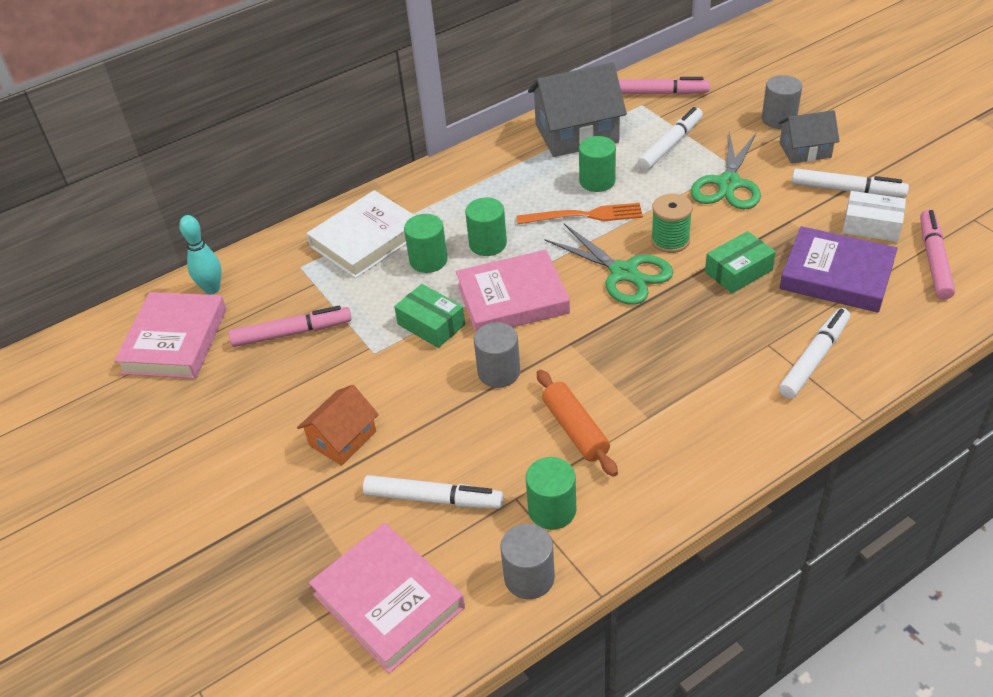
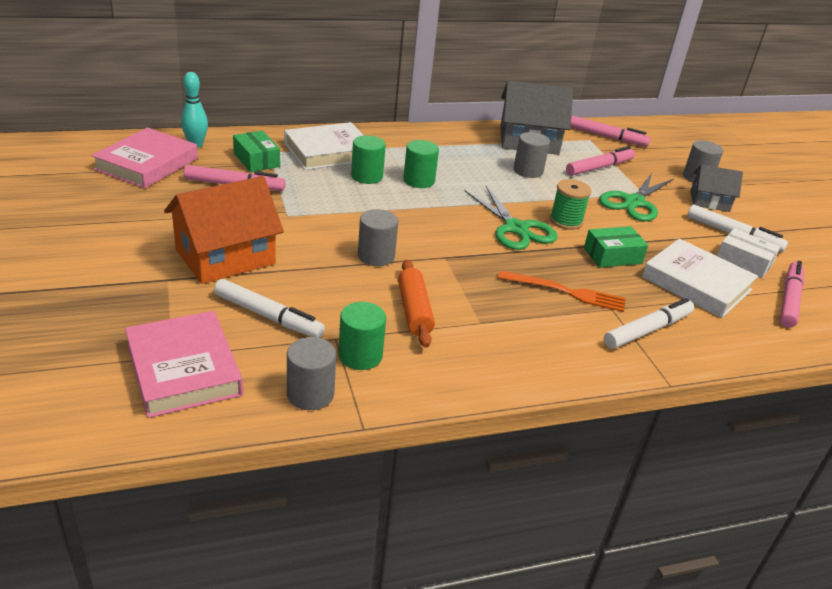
camera: 10 degrees right, 10 degrees down
orange house [297,385,379,466] -> orange house [164,176,284,284], size x1.73
green box [394,284,465,348] -> green box moved to [233,131,280,172]
pink book [456,250,570,333] -> none
orange fork [516,203,643,224] -> orange fork moved to [498,271,625,312]
green cylinder [579,136,616,192] -> grey cylinder [514,132,550,178]
white marker [638,107,703,170] -> pink marker [566,146,635,176]
purple book [779,226,898,313] -> white book [642,239,758,318]

